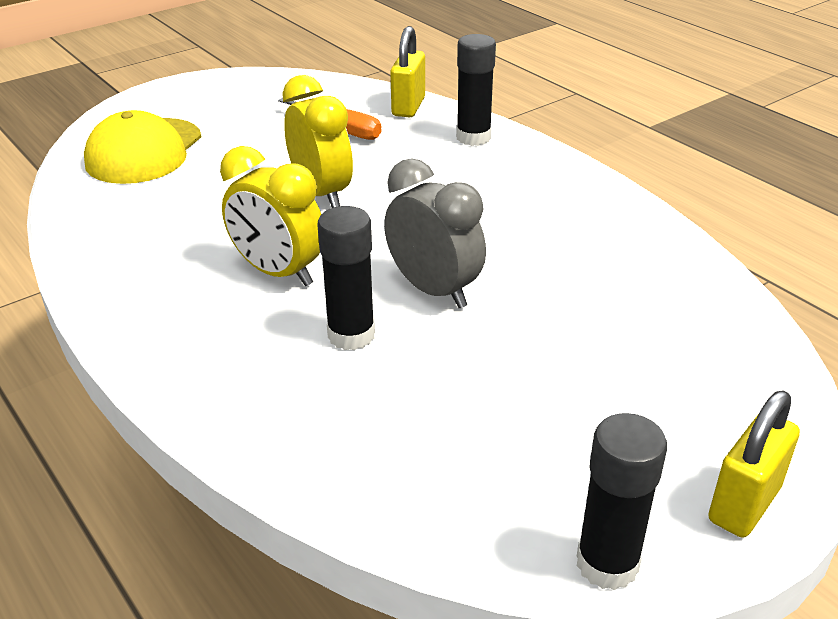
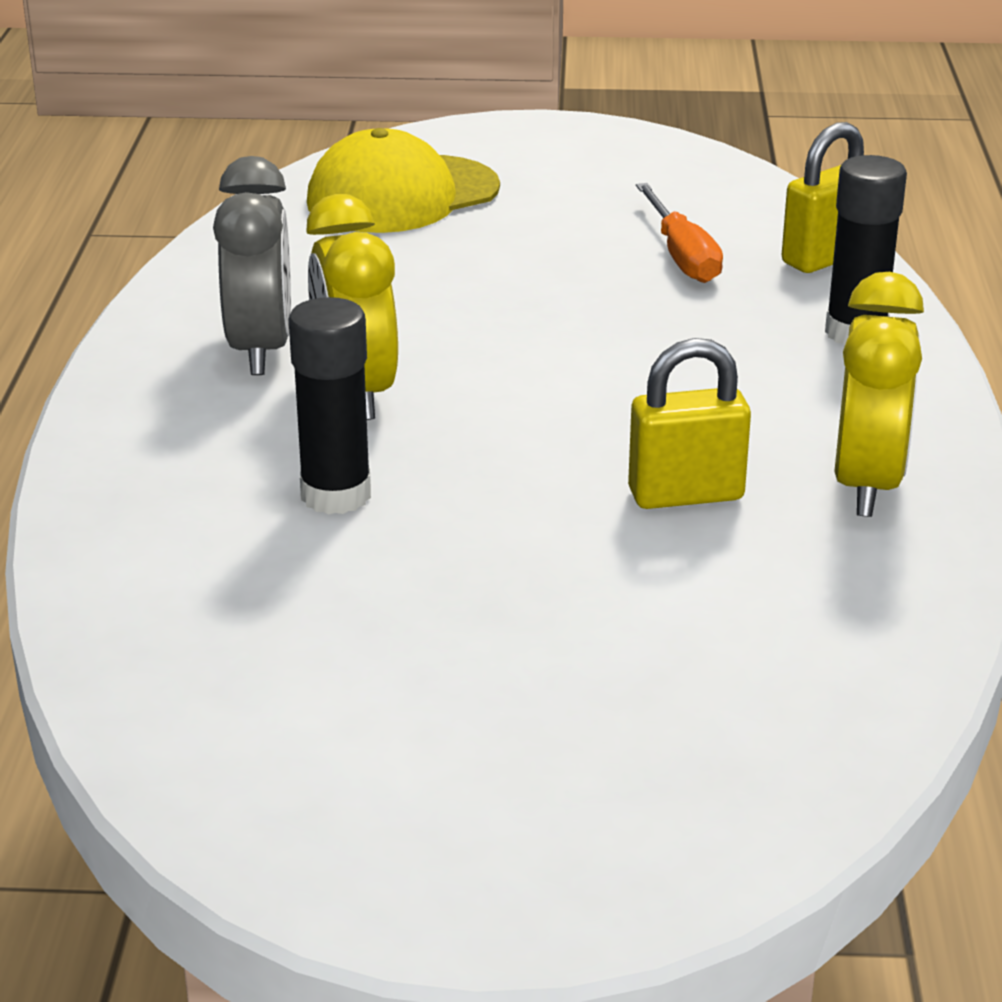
camera: 40 degrees right, 5 degrees down
yellow clock [282,75,353,208] -> yellow clock moved to [834,272,924,517]
grey clock [384,158,486,308] -> grey clock moved to [213,156,291,375]
black glue stick [577,413,667,590] -> none
yellow padlock [708,391,800,538] -> yellow padlock moved to [628,338,751,509]

